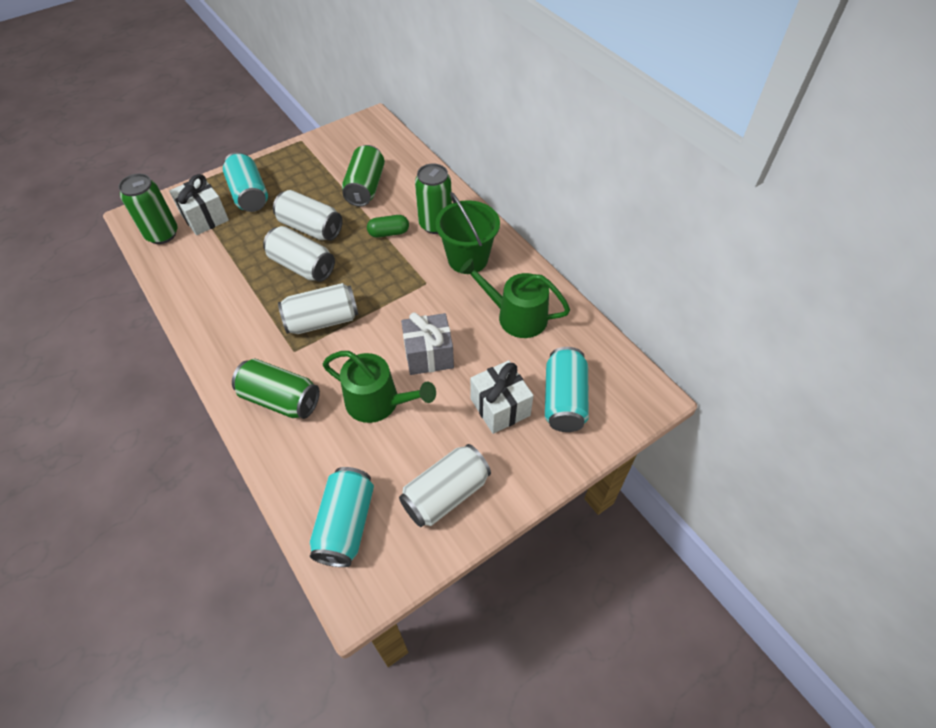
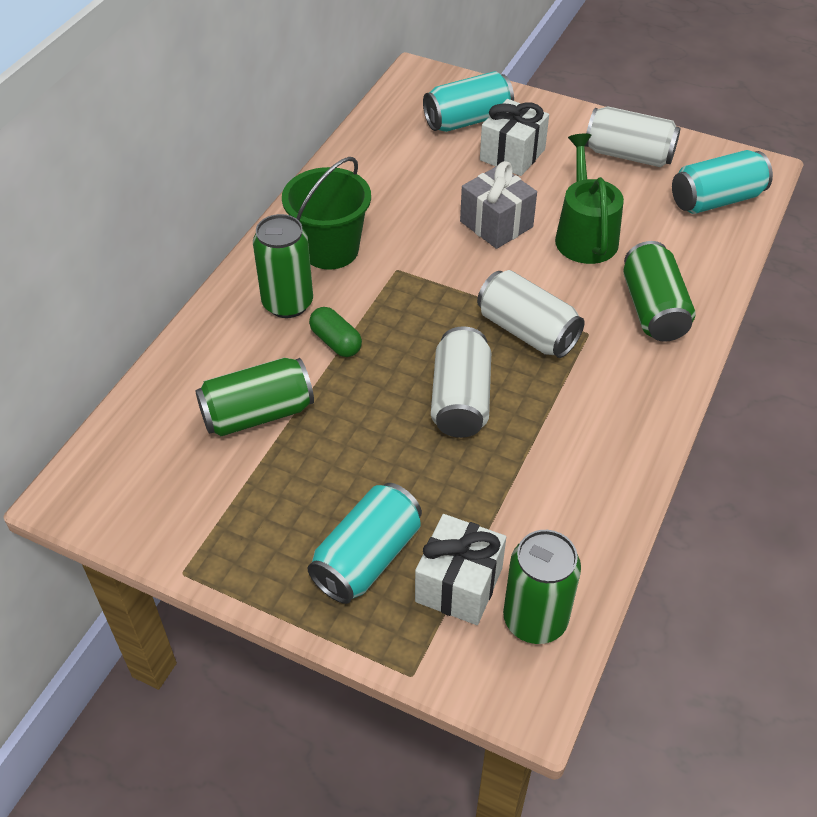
camera: 120 degrees left, 5 degrees down
white can [273,190,343,241] -> none
green watering can [460,258,570,338] -> none

